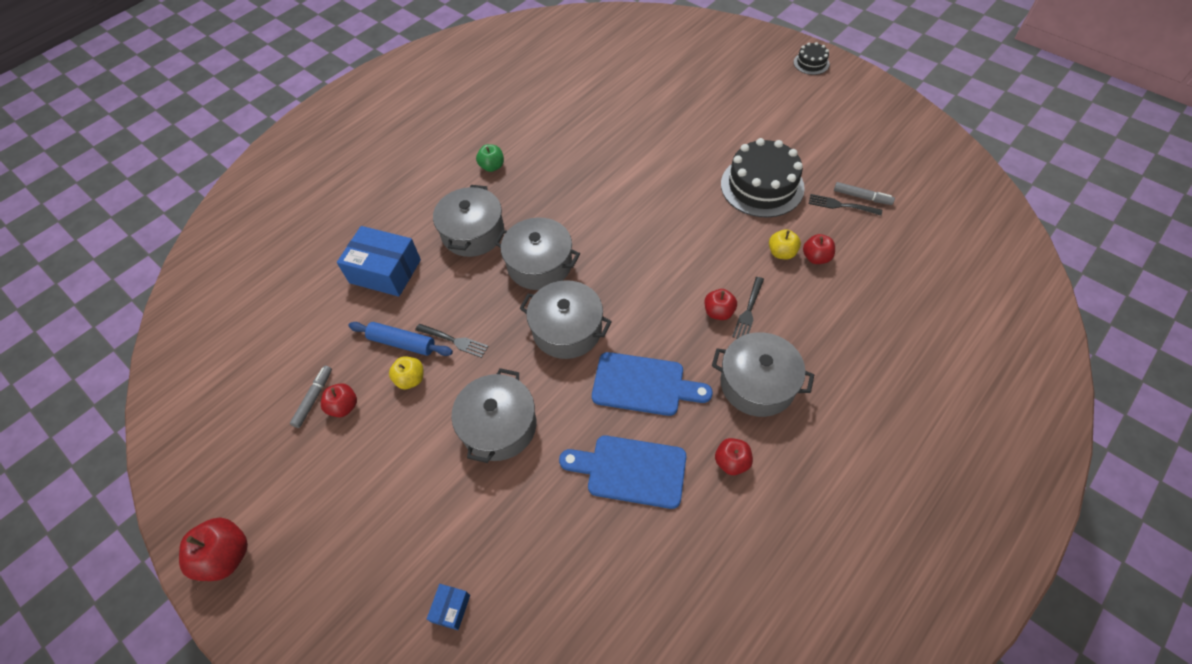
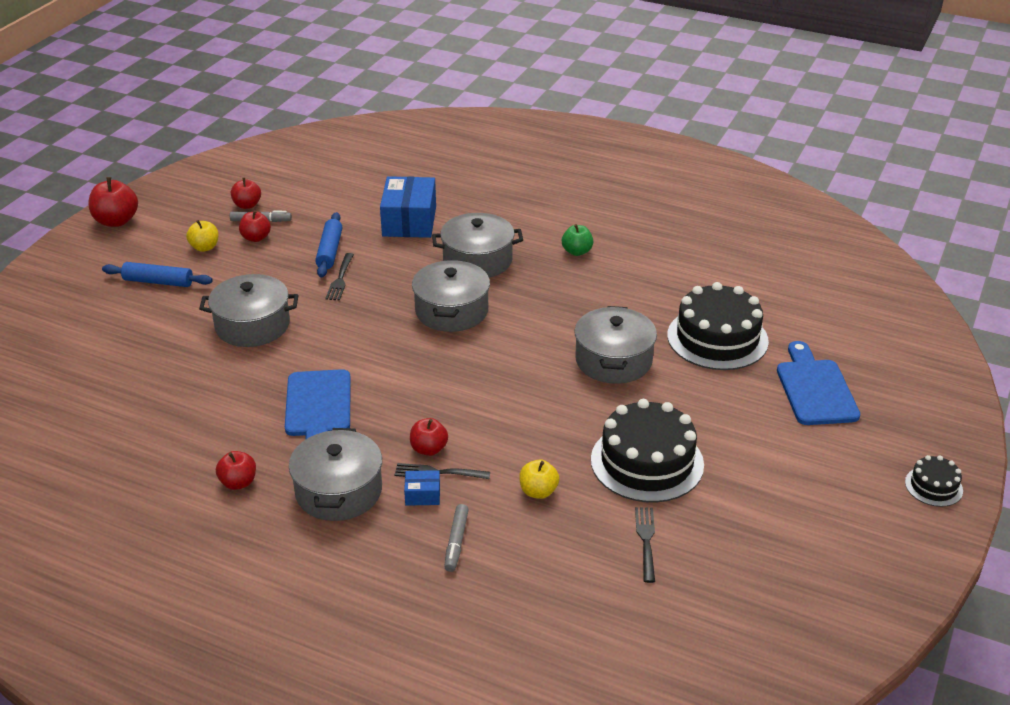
camera: 70 degrees right, 20 degrees down
yellow apple [389,356,423,389] -> yellow apple moved to [186,220,219,252]
blue box [427,584,470,630] -> blue box moved to [404,470,440,506]
grey pot [519,280,612,359] -> grey pot moved to [574,306,657,384]
blue cutting board [559,436,686,509] -> blue cutting board moved to [777,341,860,425]
red apple [803,234,835,264] -> red apple moved to [231,178,261,209]
grey marker [834,182,895,205] -> grey marker moved to [444,504,469,572]
none -> blue rolling pin [102,262,213,287]
none -> black cake [667,282,769,370]

